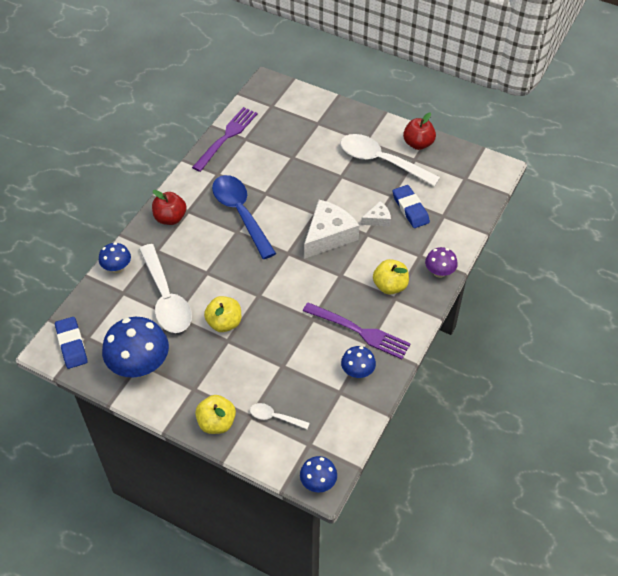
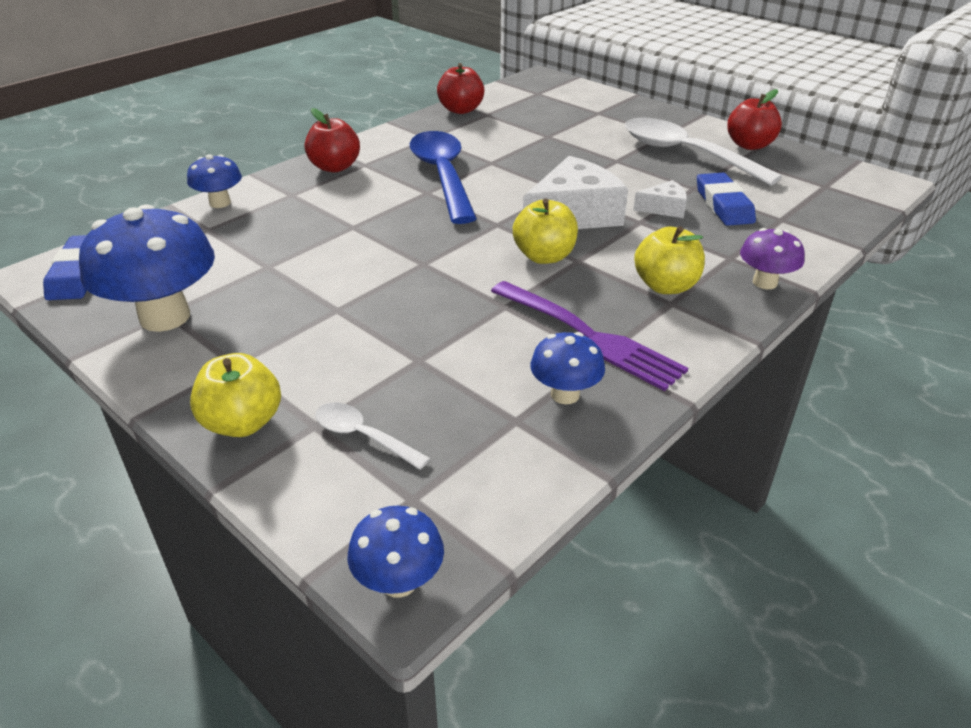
camera: 15 degrees right, 15 degrees down
white spoon [139,244,192,333] -> none
purple fork [192,107,257,172] -> red apple [437,63,485,114]
yellow apple [204,296,241,332] -> yellow apple moved to [513,199,578,264]

